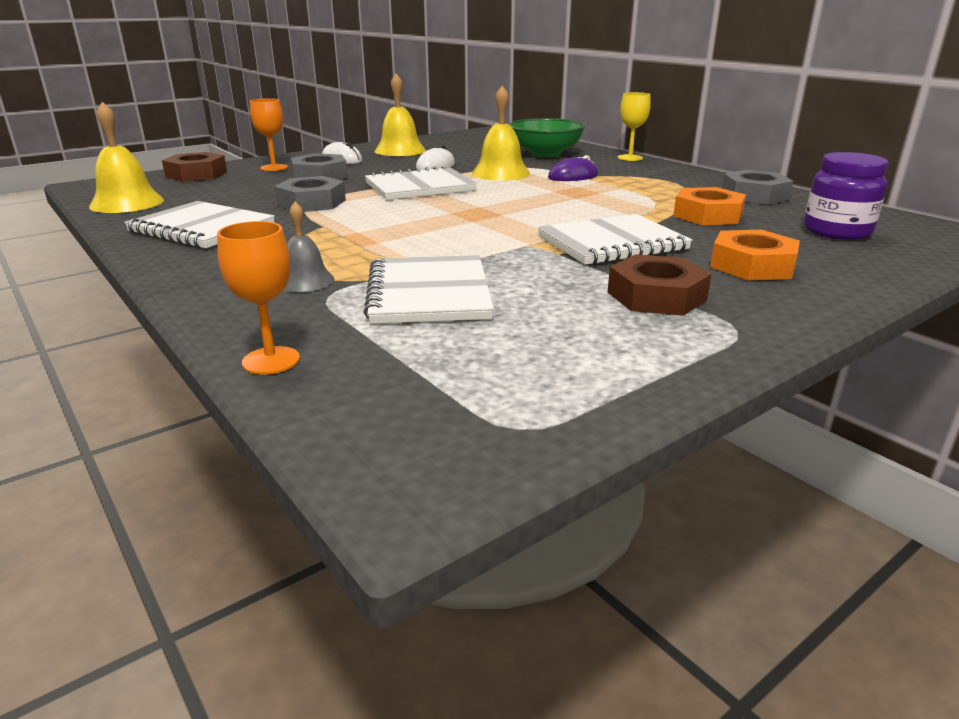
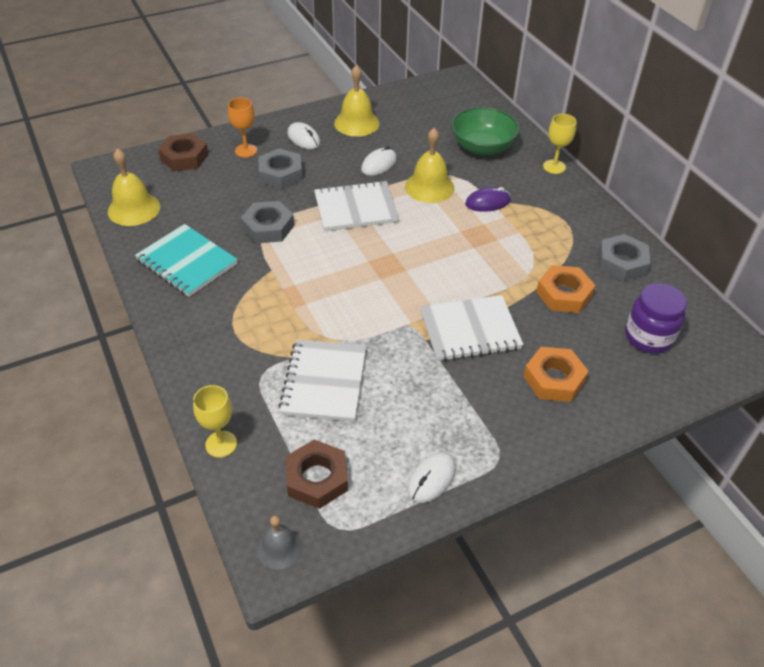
camera: 10 degrees right, 20 degrees up
white notebook [124,201,275,248] -> turquoise notebook [135,224,238,297]
orange goblet [217,221,300,375] -> yellow goblet [193,385,237,458]
grey bell [284,202,334,292] -> grey bell moved to [257,515,303,570]
brown nut [607,254,712,316] -> brown nut moved to [285,439,348,509]
none -> white mouse [407,453,456,503]

